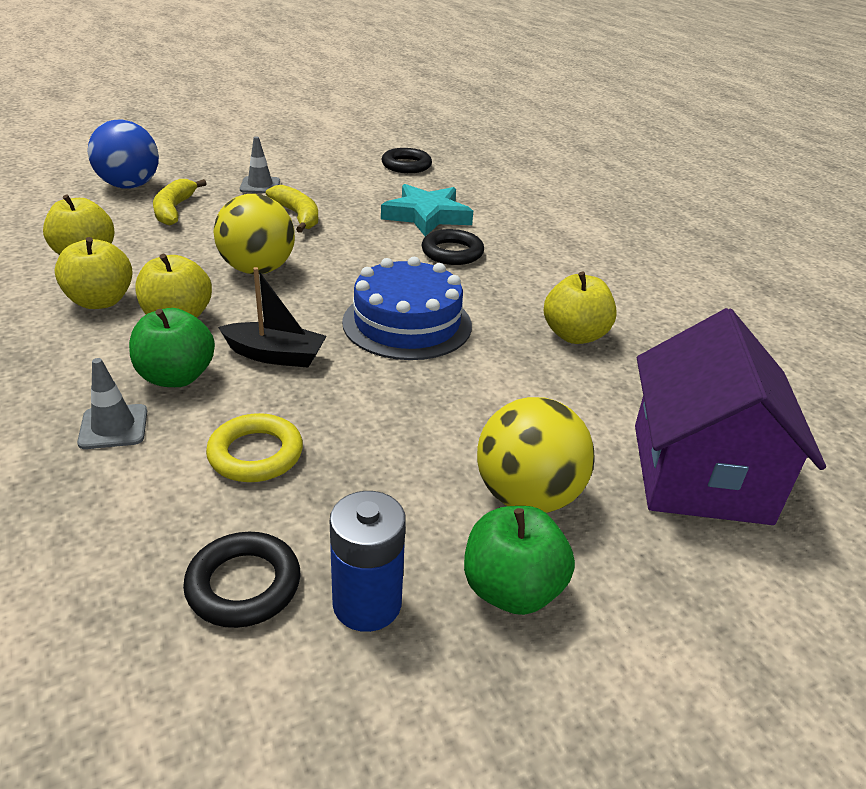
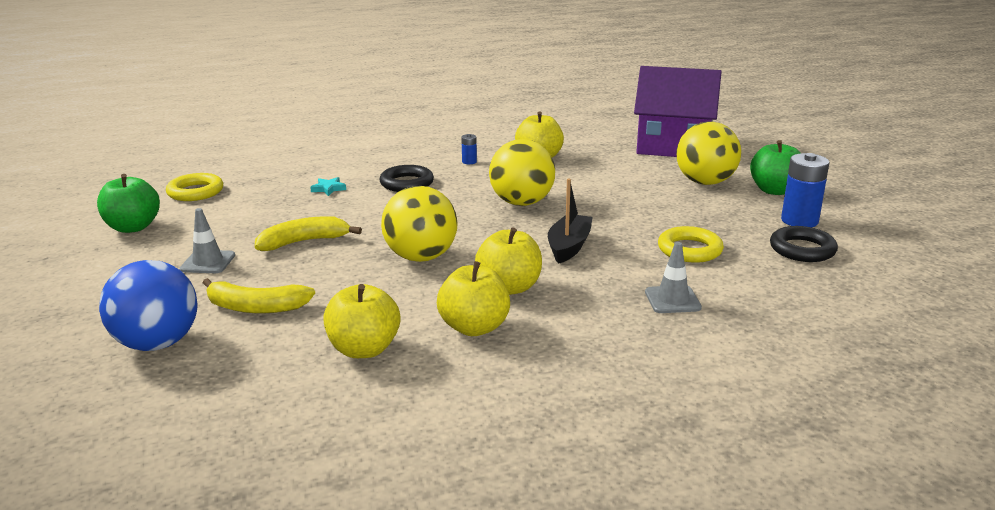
camera: 80 degrees left, 10 degrees down
green apple [129,308,215,387] -> green apple moved to [97,174,160,233]
blue cake [342,257,472,360] -> yellow ball [489,139,555,206]
black ring [381,148,432,173] -> yellow ring [166,173,223,201]
turquoise star [381,184,473,236] -> turquoise star [310,177,346,196], size x0.40
none -> blue battery [461,134,477,164]

